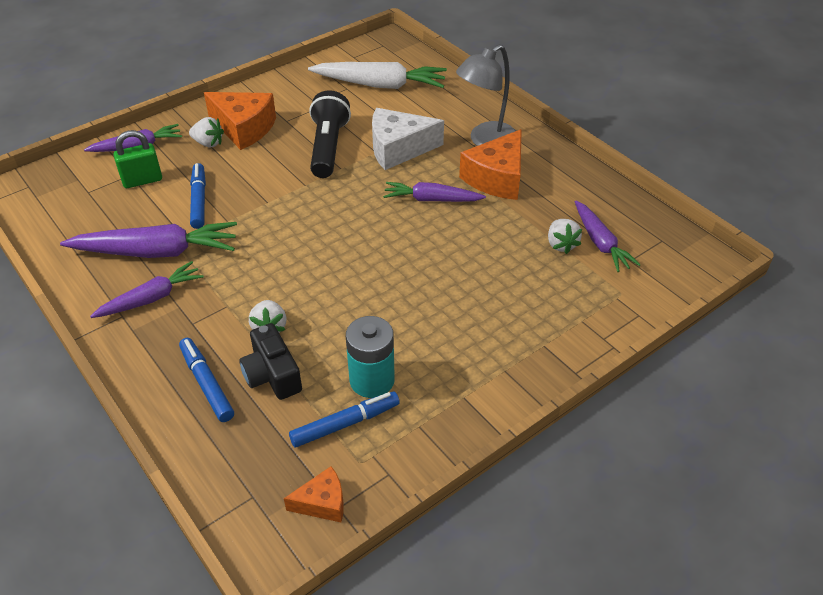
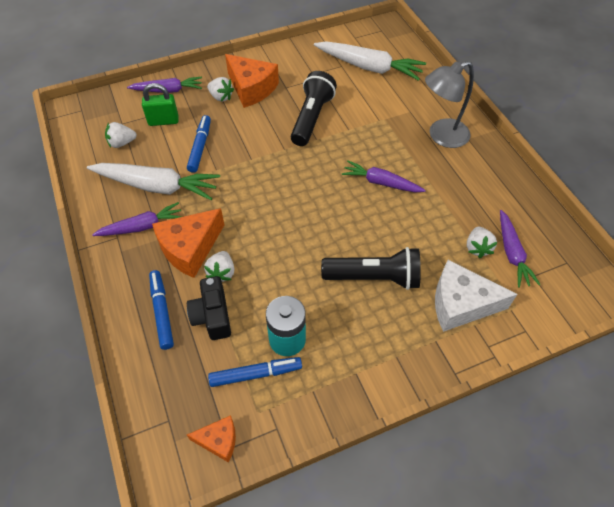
camera: 15 degrees right, 10 degrees up
purple carrot [60,222,237,258] -> white carrot [87,163,220,200]
white cheese [372,108,444,170] -> white cheese moved to [435,260,517,332]
orange cheese [459,129,522,200] -> orange cheese moved to [152,208,224,278]
none -> white strawberry [105,122,137,148]
none -> black flashlight [321,247,421,290]

